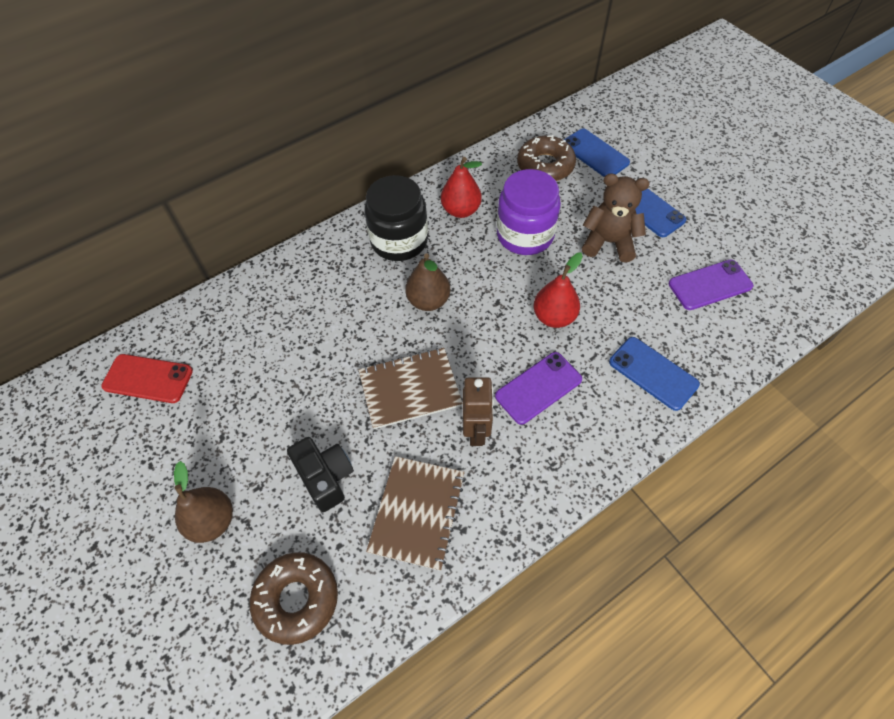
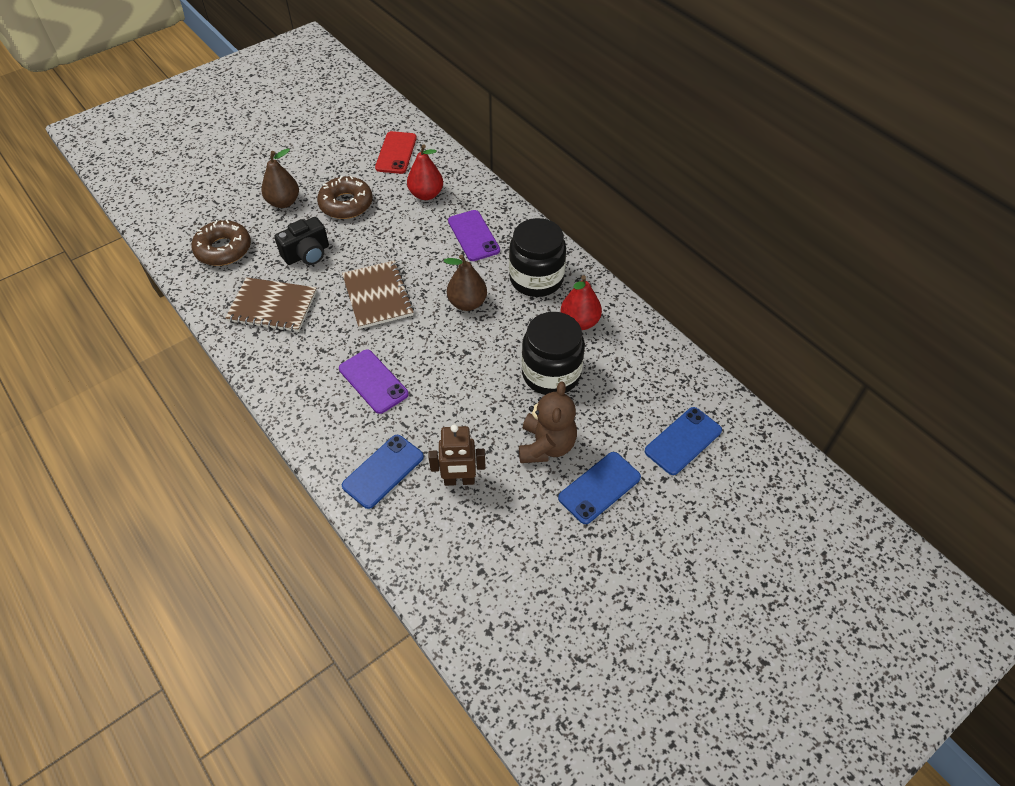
camera: 85 degrees right, 5 degrees down
brown robot [463,377,494,446] -> brown robot moved to [429,424,486,486]
purple jar [497,169,561,255] -> black jar [521,312,585,395]
brown donut [517,135,576,181] -> brown donut moved to [317,176,373,219]
red pear [534,253,583,328] -> red pear moved to [407,144,443,200]
purple phone [669,260,753,310] -> purple phone moved to [448,210,500,261]

